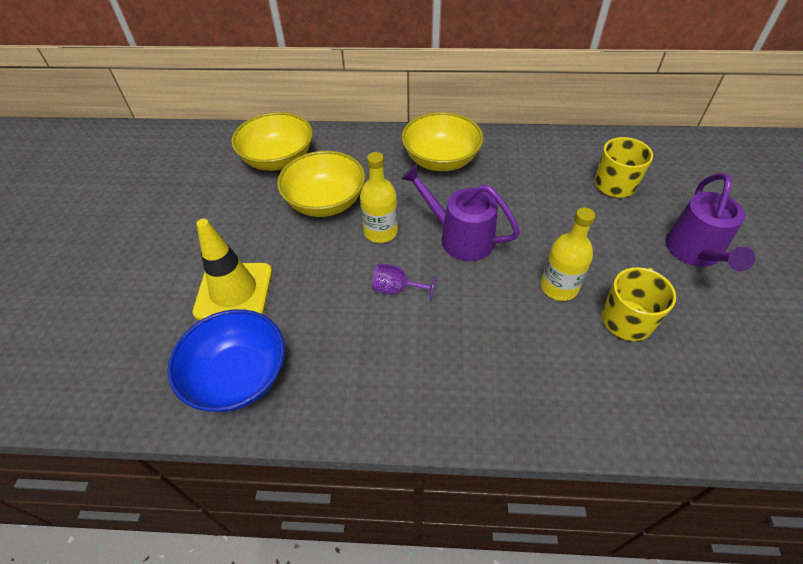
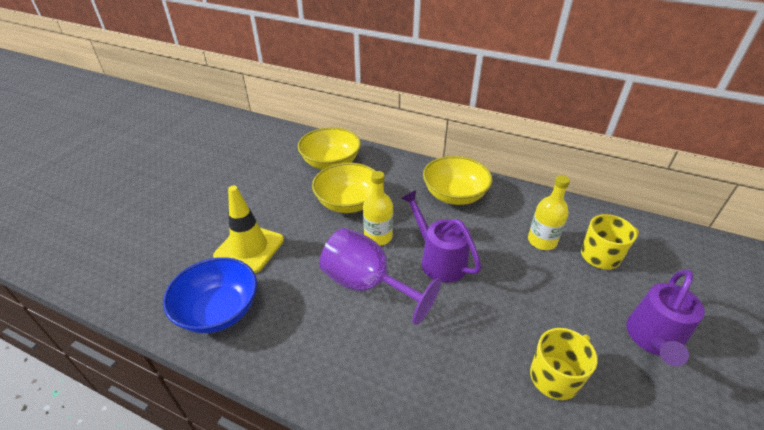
camera: 20 degrees right, 10 degrees down
purple goblet [372,264,436,301] -> purple goblet [319,228,441,325], size x2.16
yellow bottle [541,207,595,301] -> yellow bottle moved to [528,175,570,250]

